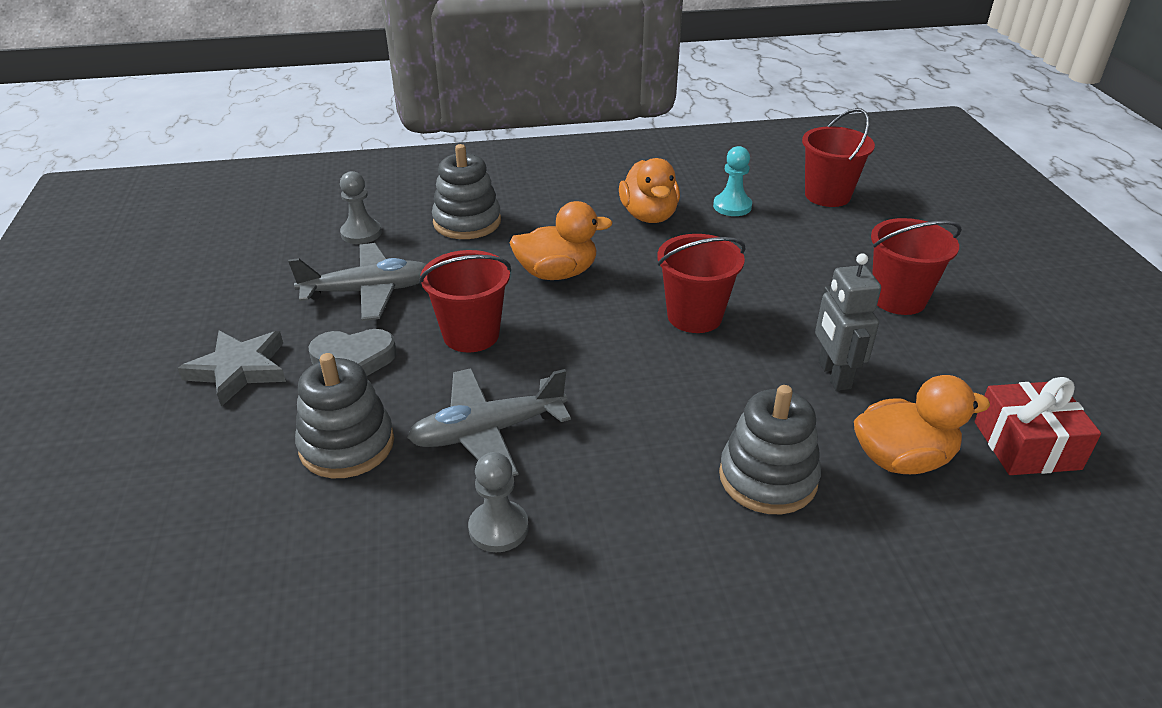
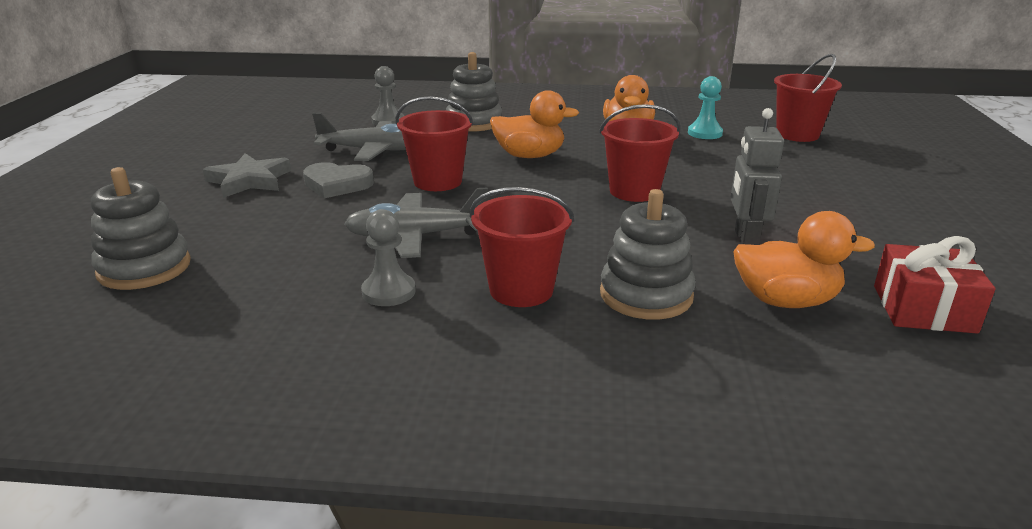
camera: 15 degrees right, 10 degrees down
grey stacking toy [295,353,394,478] -> grey stacking toy moved to [91,167,191,290]
red bucket [871,218,962,315] -> red bucket moved to [470,187,574,307]

